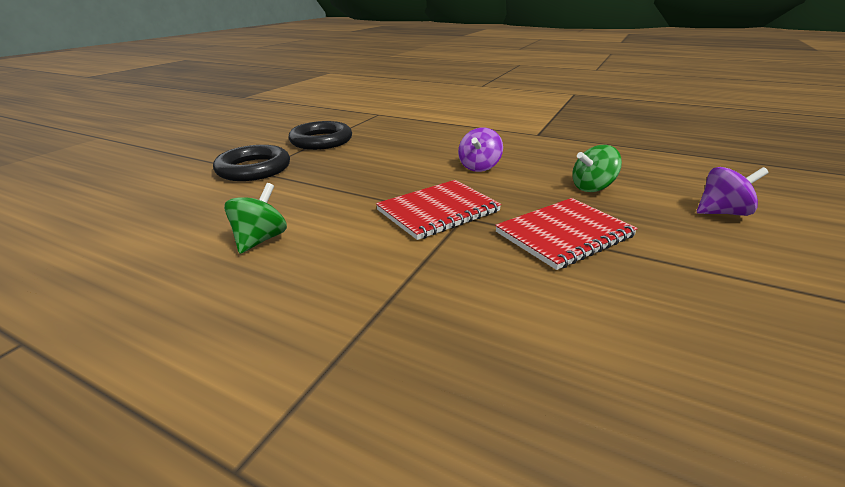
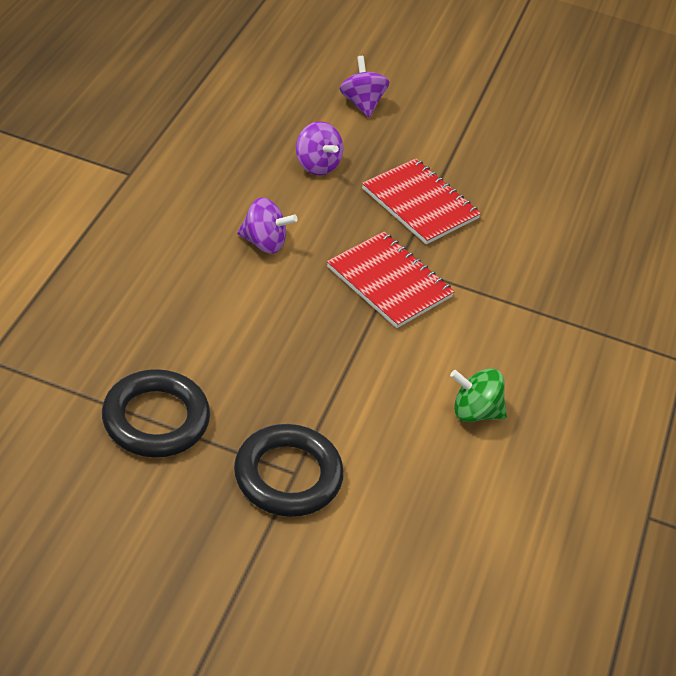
camera: 105 degrees left, 15 degrees up
green spinning top [572,145,622,192] -> purple spinning top [296,121,343,175]

